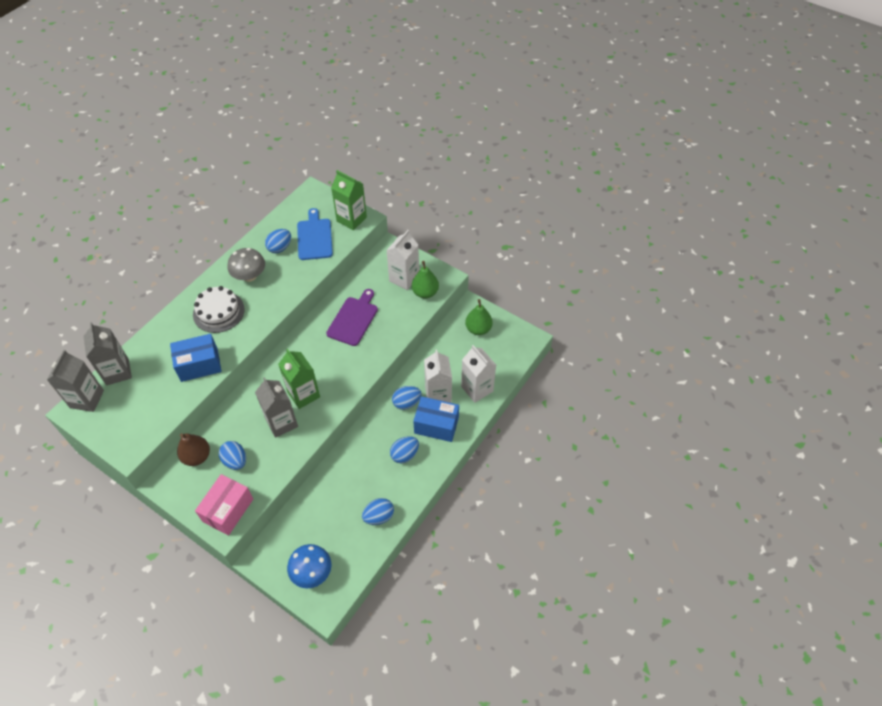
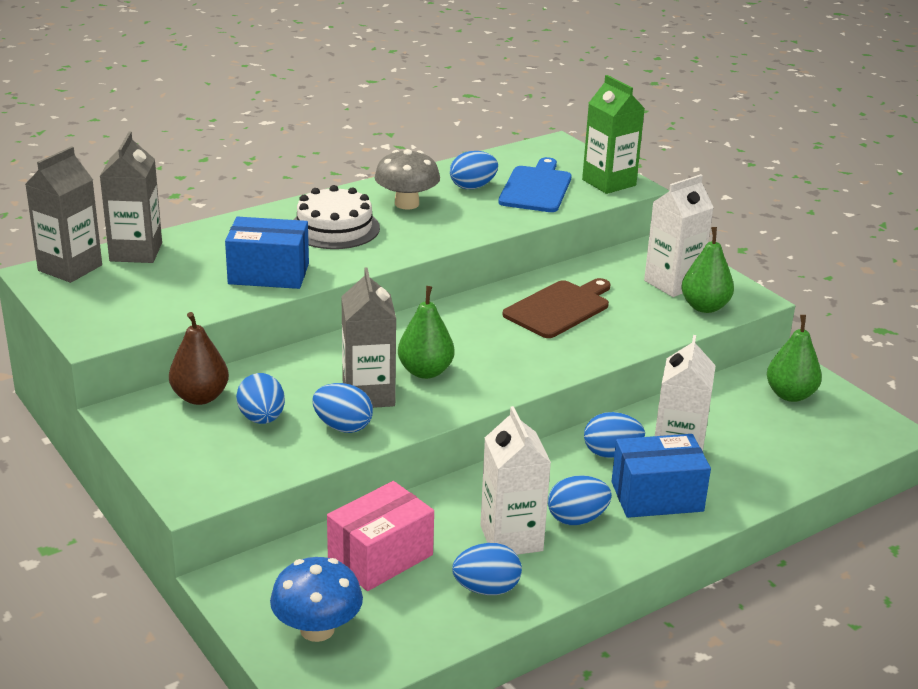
camera: 20 degrees right, 25 degrees down
pink box [195,474,253,535] -> pink box moved to [327,481,434,591]
green carton [278,349,320,409] -> green pear [398,286,455,379]
purple cutting board [326,289,378,346] -> brown cutting board [503,278,611,338]
blue box [413,396,459,442] -> blue box turned 45 degrees counterclockwise [611,434,711,518]
white carton [461,345,496,403] -> white carton moved to [480,406,551,555]
none -> blue egg [313,383,373,433]

